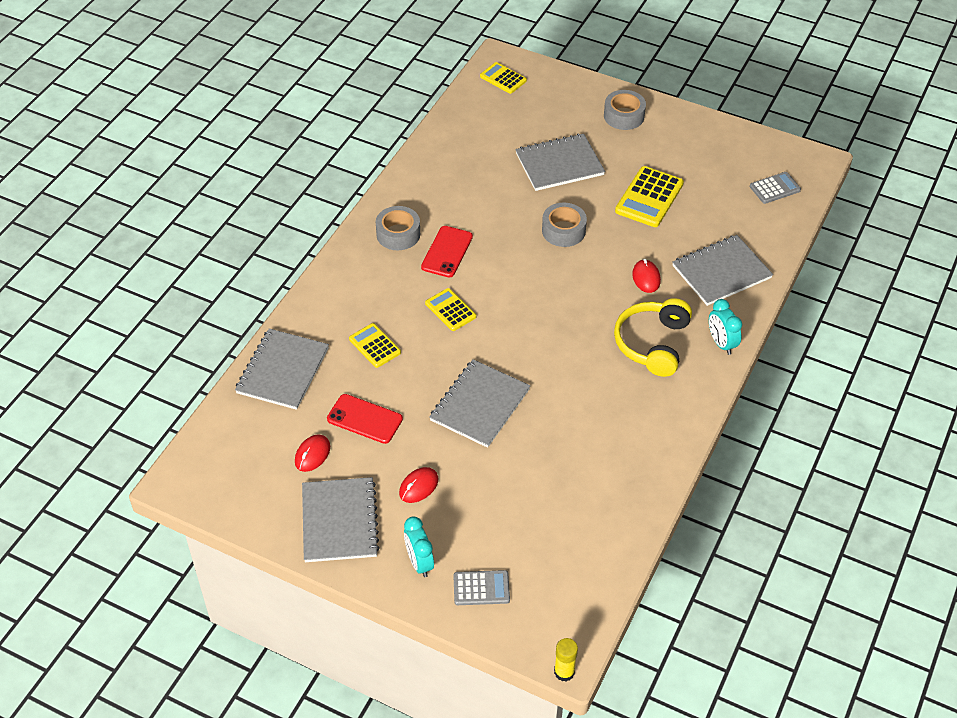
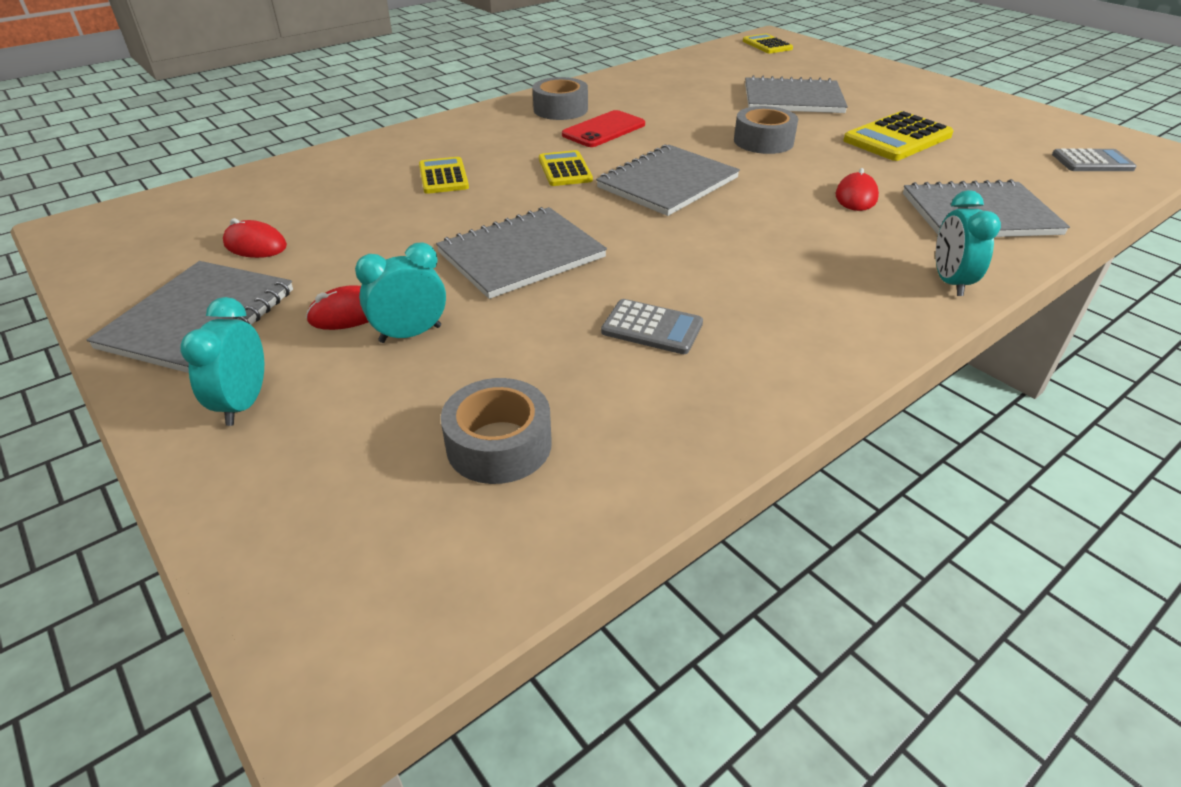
camera: 25 degrees right, 10 degrees down
grey notebook [235,328,329,410] -> grey notebook moved to [596,144,740,216]
red mouse [295,434,330,472] -> red mouse turned 60 degrees clockwise [223,218,287,258]
red phone [327,394,403,444] -> none
grey calculator [453,570,510,605] -> grey calculator moved to [601,299,703,354]
yellow glue stick [554,638,578,681] -> none
grey tape [604,90,646,130] -> grey tape moved to [441,378,552,484]
yellow headphones [614,298,692,377] -> none
none -> turquoise clock [355,243,446,343]

